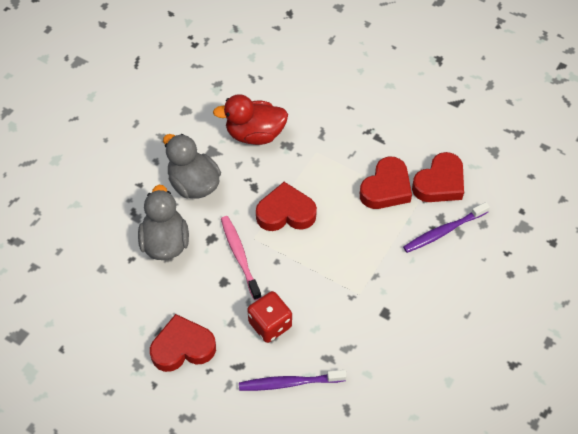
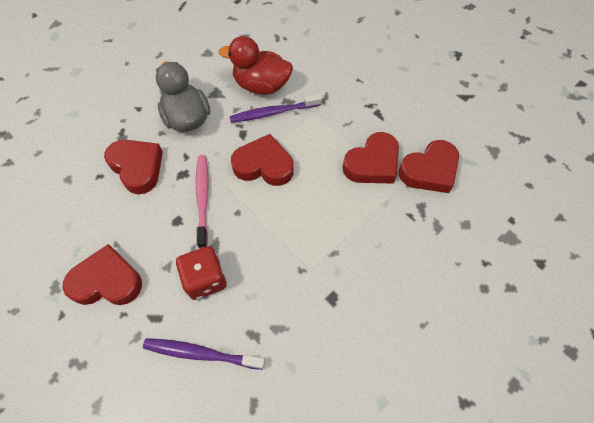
camera: 15 degrees right, 5 degrees up
grey duck [138,185,189,260] -> red heart [104,140,163,194]
purple toothbrush [403,202,490,253] -> purple toothbrush moved to [229,94,322,123]

